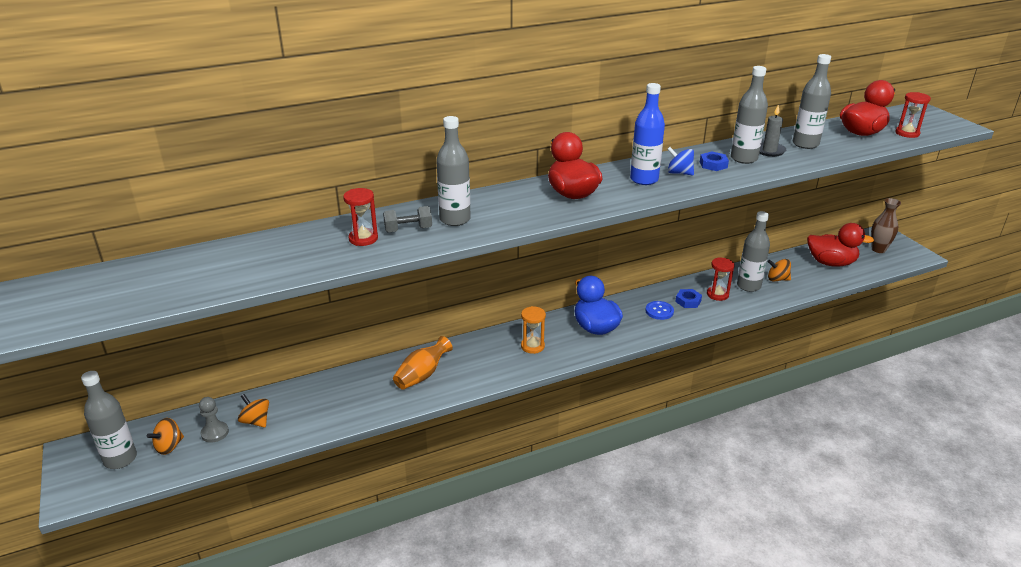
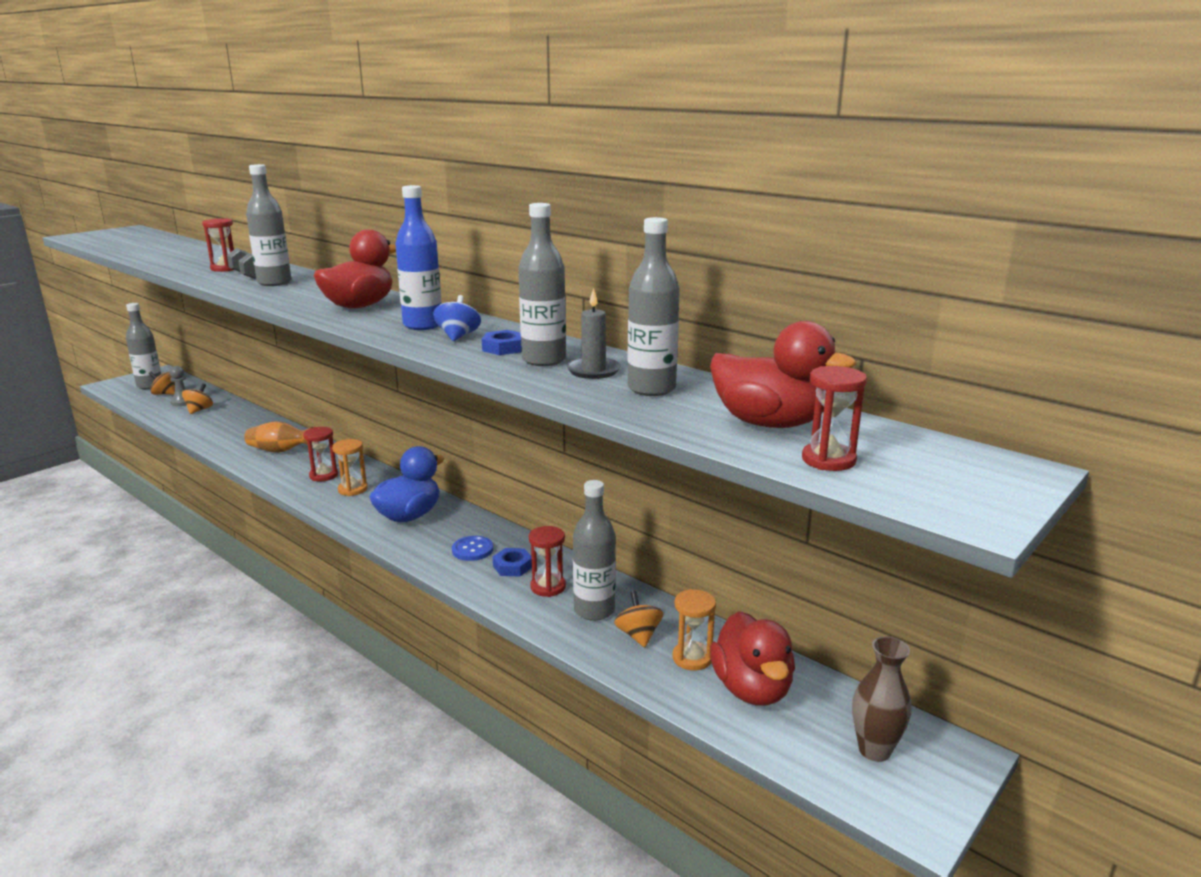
camera: 65 degrees right, 10 degrees down
none -> red hourglass [303,427,338,481]
none -> orange hourglass [672,589,716,671]

